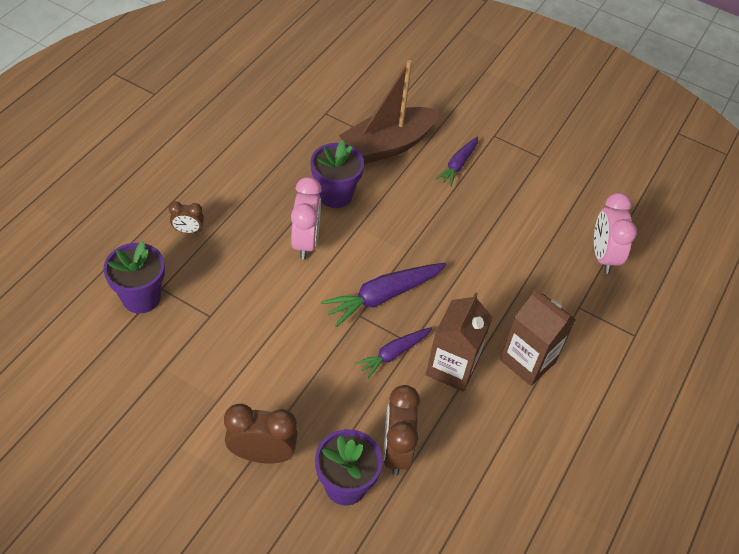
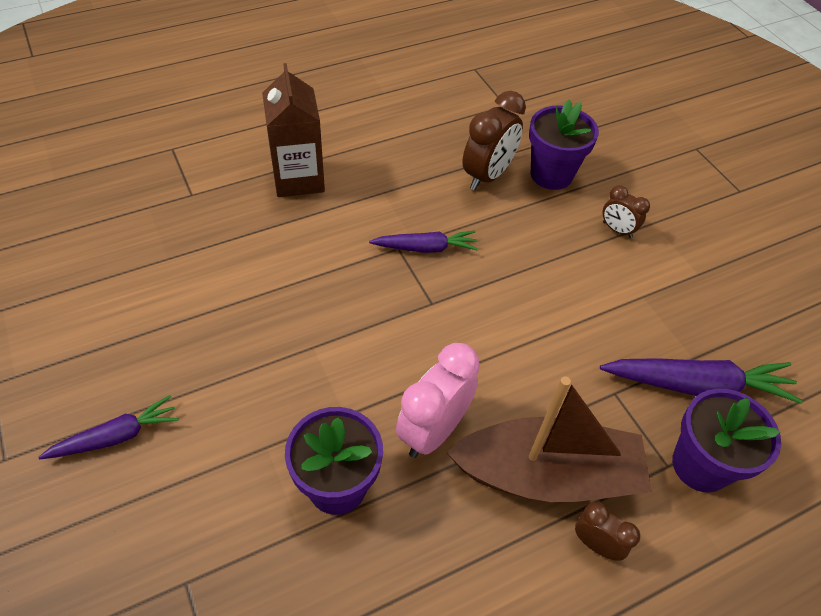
camera: 145 degrees left, 0 degrees up
brown clock [224,404,298,463] -> brown clock [603,185,650,238], size x0.55
purple carrot [321,263,446,327] -> purple carrot moved to [600,358,803,404]
brown boat [339,60,440,164] -> brown boat moved to [446,377,652,502]
brown carton [426,292,492,392] -> none
pink clock [594,193,637,274] -> none

